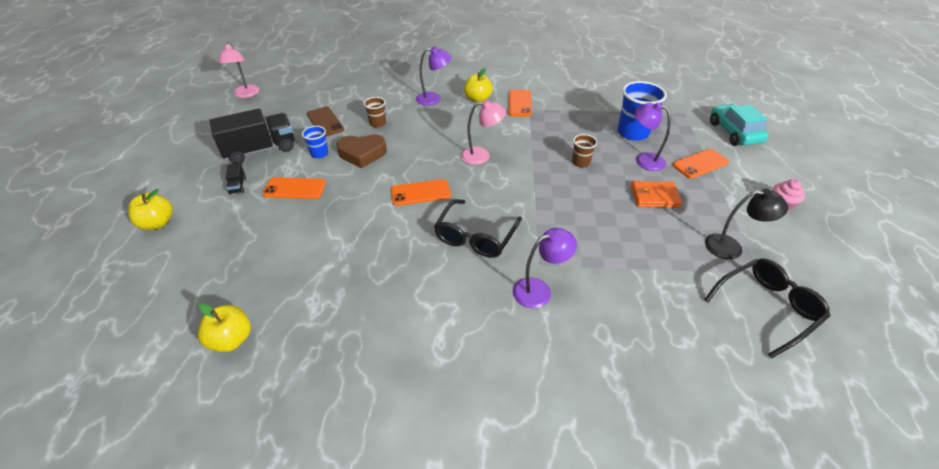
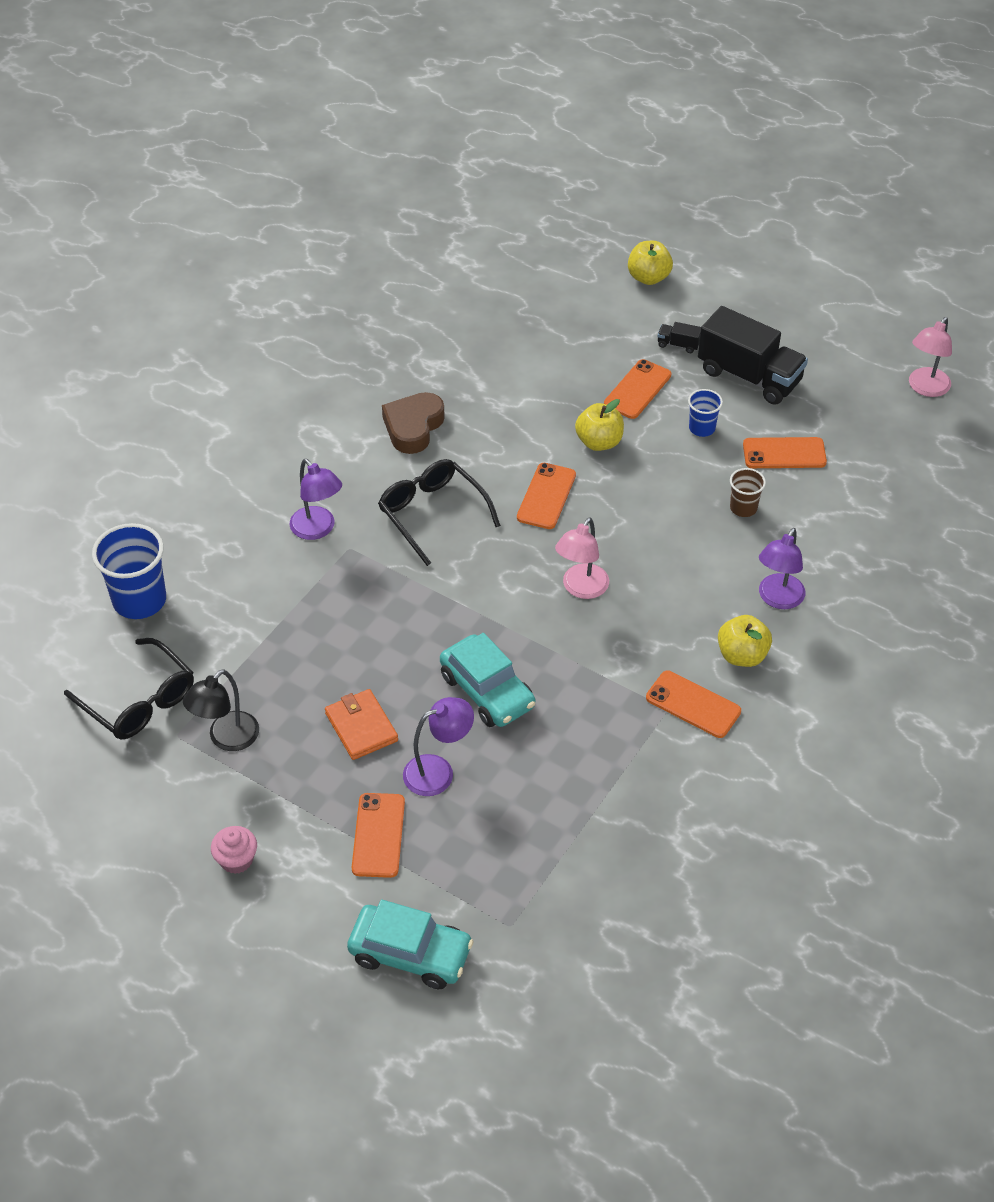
camera: 120 degrees right, 5 degrees up
yellow apple [198,303,251,352] -> yellow apple moved to [575,399,624,451]
black truck [210,109,294,164] -> black truck turned 60 degrees counterclockwise [698,306,808,405]
pink lamp [219,42,259,98] -> pink lamp turned 75 degrees counterclockwise [909,317,952,397]
brown phone [307,107,344,137] -> orange phone [743,437,827,468]
brown heart [336,134,387,168] -> brown heart moved to [382,392,445,454]
purple lamp [513,228,577,308] -> purple lamp turned 45 degrees counterclockwise [290,459,342,540]
brown cup [572,134,597,167] -> turquoise car [440,633,535,727]
blue cup [617,81,667,141] -> blue cup moved to [92,523,166,619]
orange wallet [631,181,682,208] -> orange wallet turned 60 degrees counterclockwise [325,689,398,760]
black glasses [704,259,830,359] -> black glasses turned 45 degrees counterclockwise [64,638,194,739]

